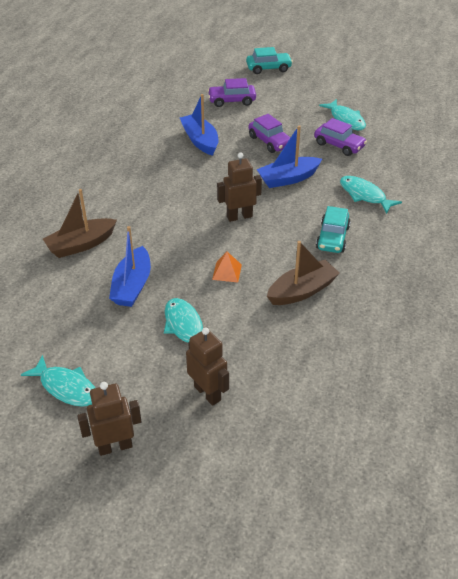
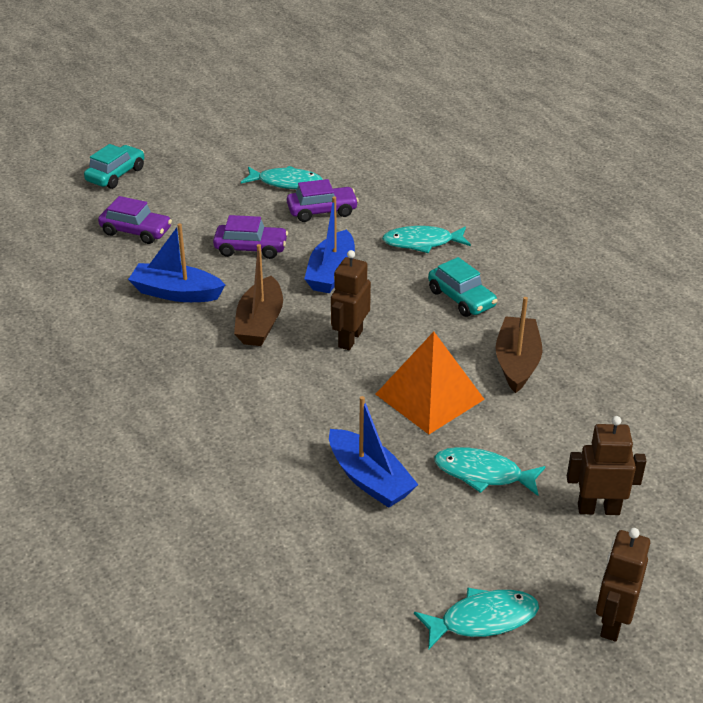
camera: 50 degrees left, 5 degrees down
brown boat [43,189,117,258] -> brown boat moved to [234,244,283,346]
purple car [208,78,256,107] -> purple car turned 105 degrees counterclockwise [98,196,172,244]
orange pyramid [212,252,242,283] -> orange pyramid [375,332,485,434], size x2.17

